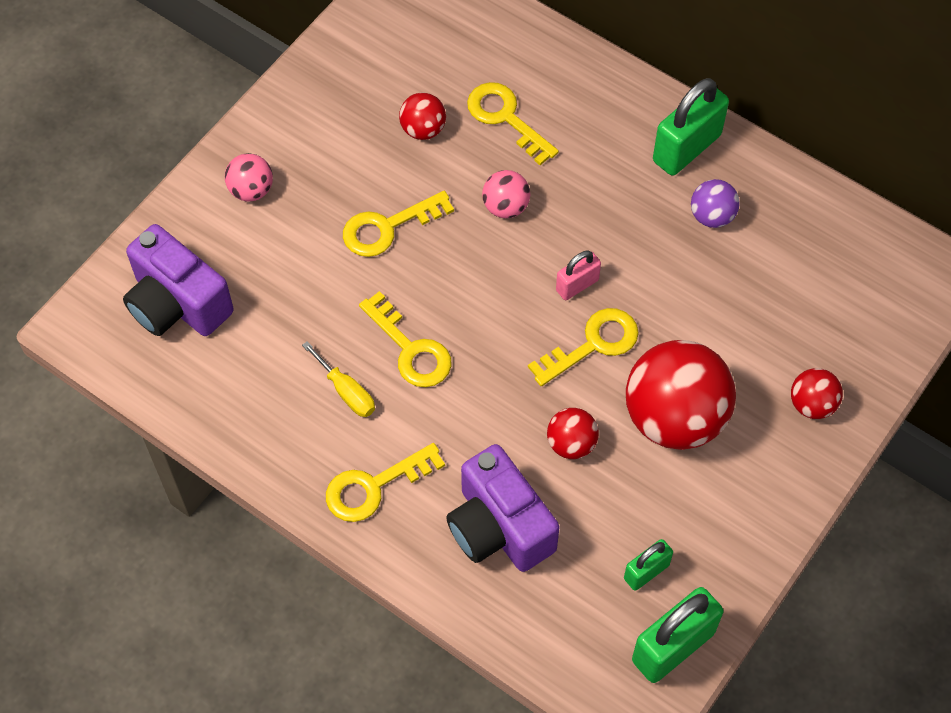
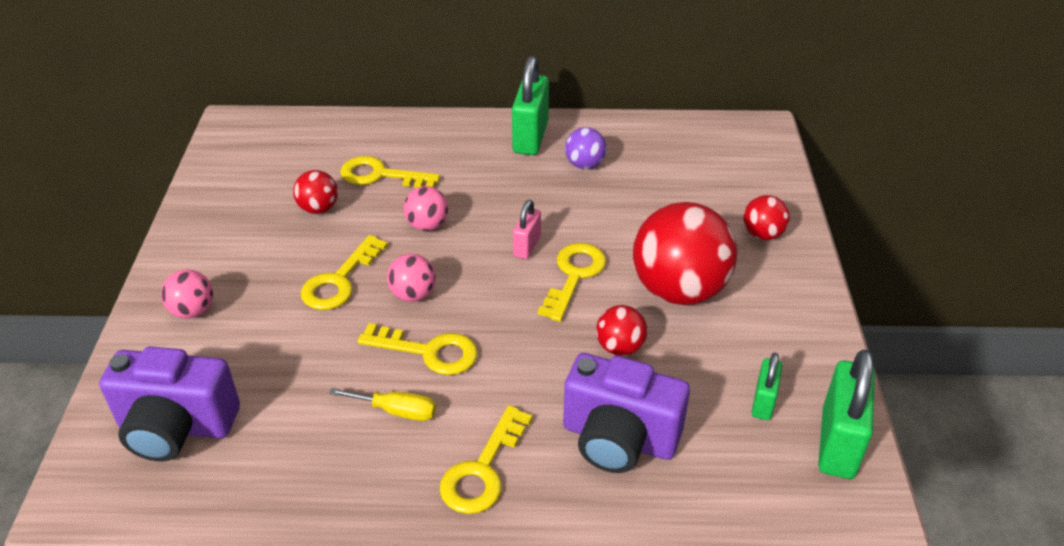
camera: 35 degrees left, 20 degrees down
none -> pink ball [387,254,436,302]

